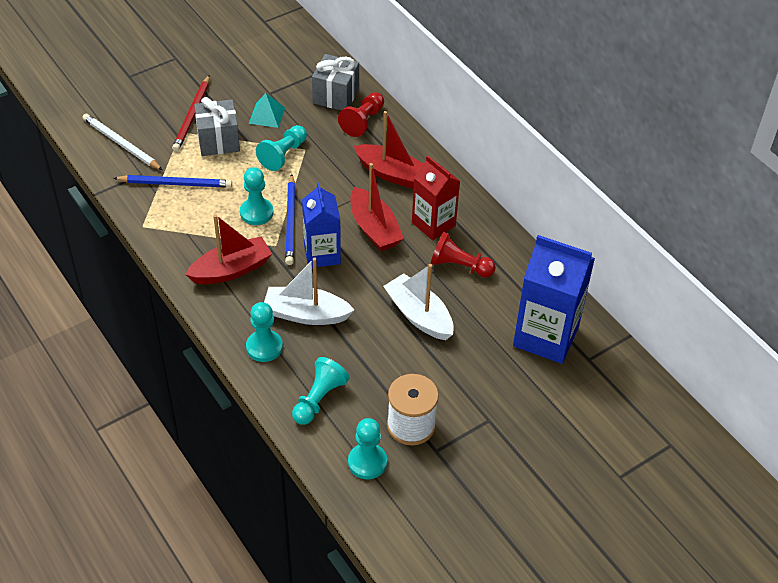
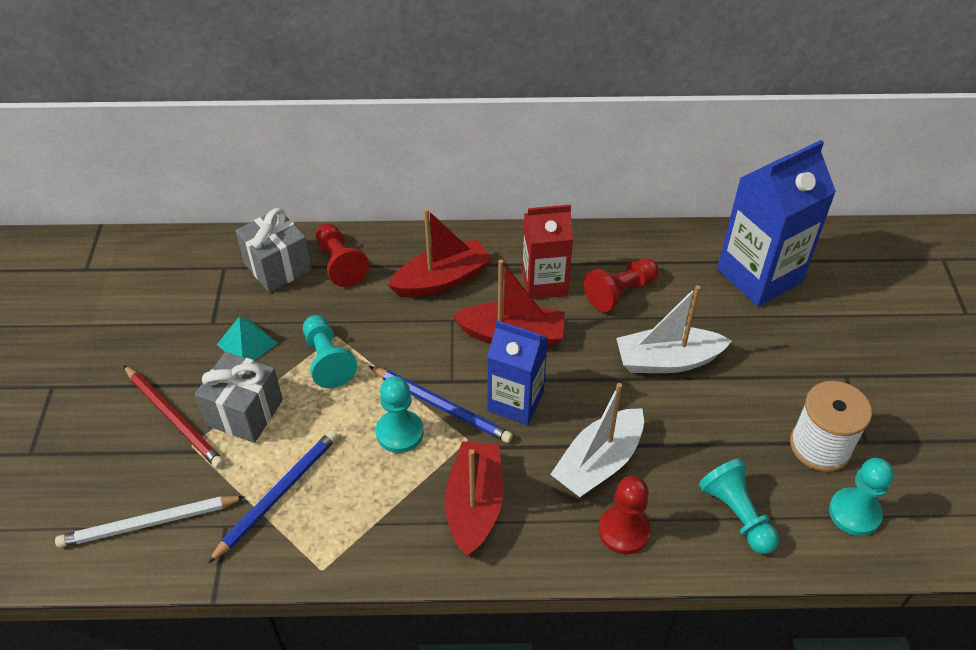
camera: 55 degrees left, 0 degrees up
turquoise pawn [246,302,283,362] -> red pawn [599,476,651,555]

